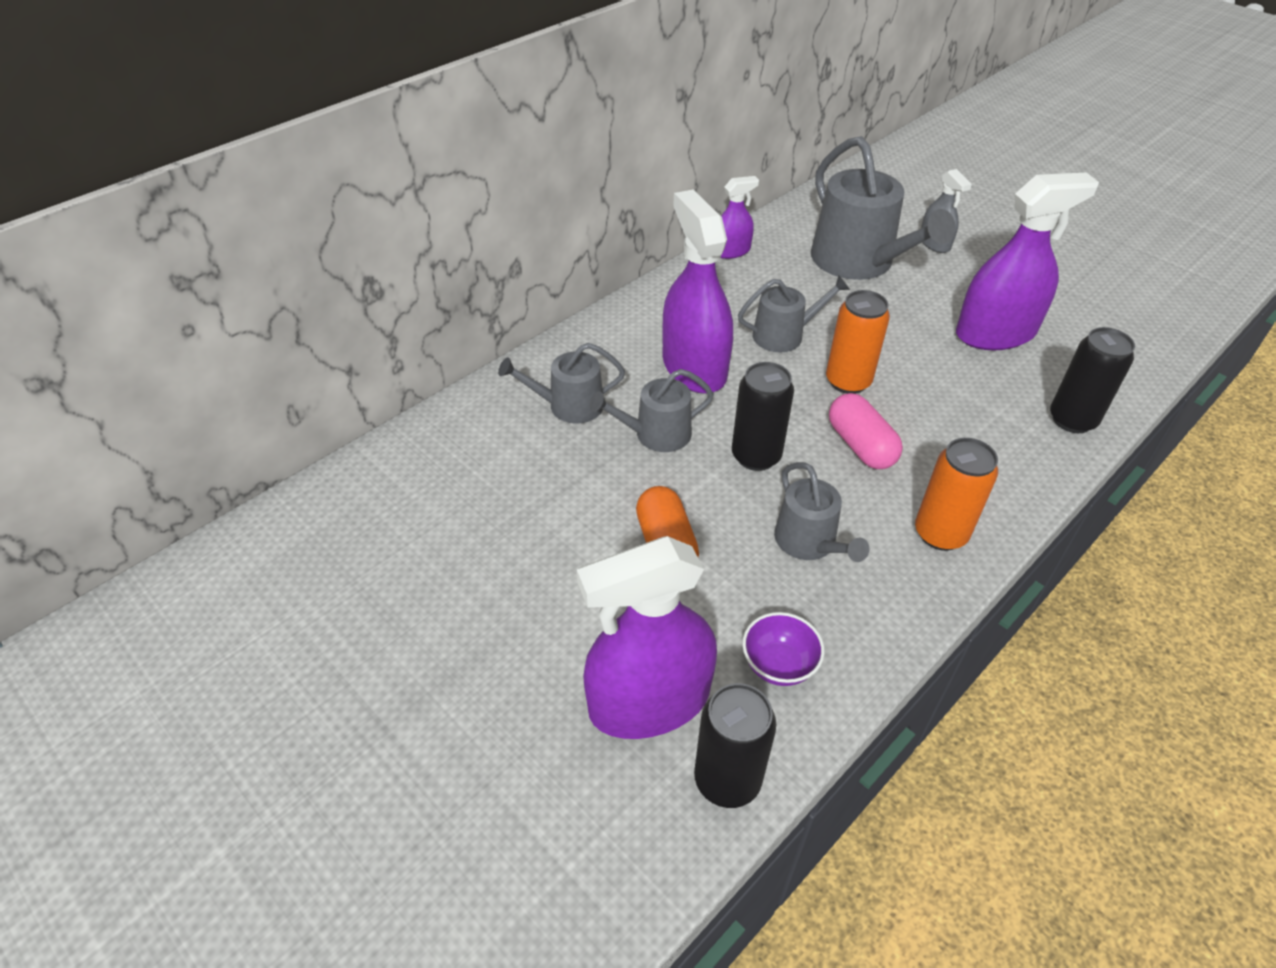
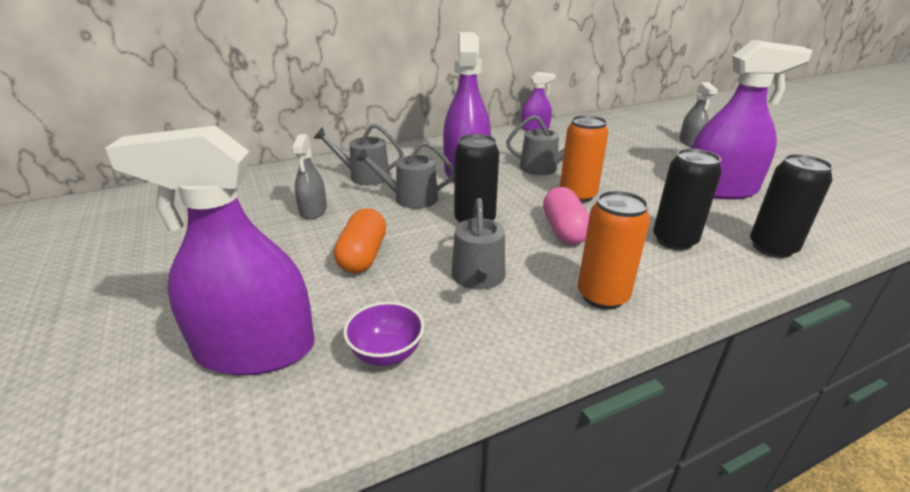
camera: 20 degrees right, 15 degrees down
black can [694,683,776,808] -> black can moved to [653,149,722,250]
grey watering can [811,136,956,280] -> none
none -> grey spray bottle [292,134,327,220]

